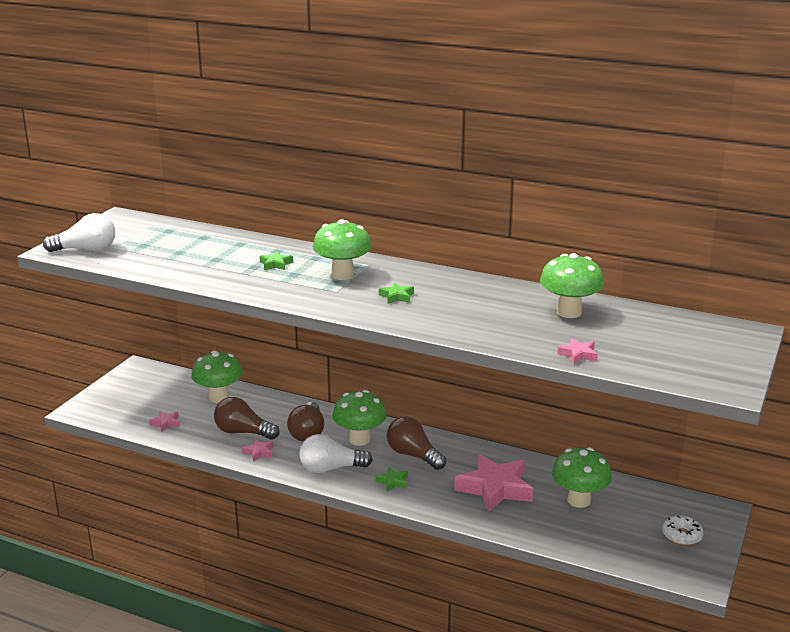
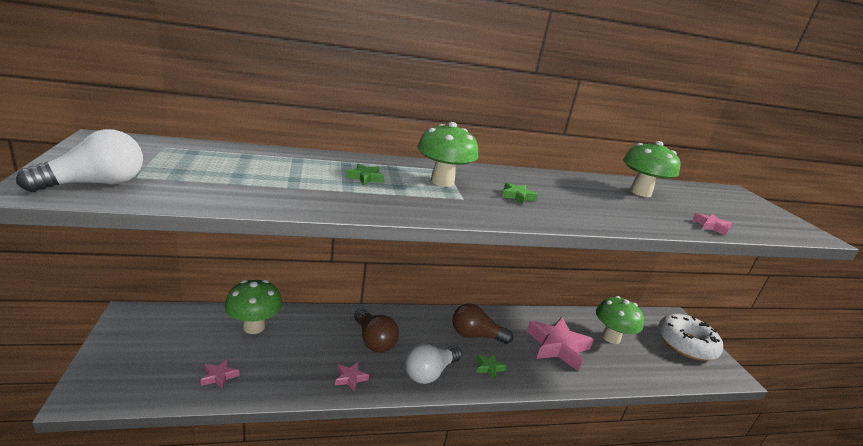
camera: 40 degrees left, 0 degrees up
brown light bulb [214,397,279,440] -> none
green mushroom [332,390,387,446] -> none
white donut [662,515,704,545] -> white donut [658,314,723,361], size x2.06

